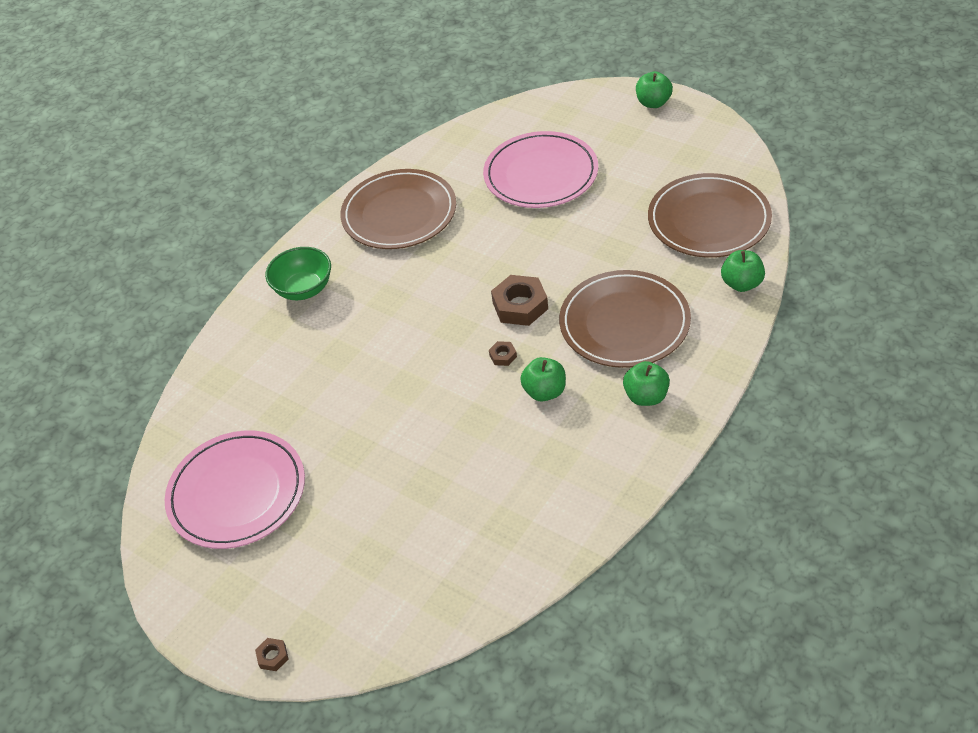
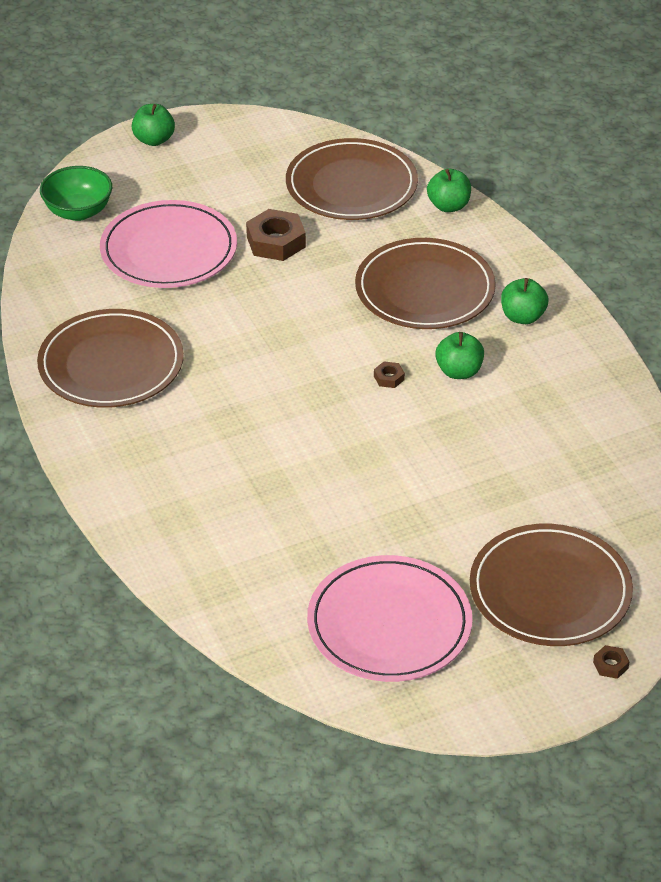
camera: 65 degrees left, 5 degrees down
green bowl [265,247,331,300] -> green bowl moved to [40,166,112,221]
brown nut [491,275,548,326] -> brown nut moved to [246,209,306,261]
none -> brown plate [470,524,633,646]

